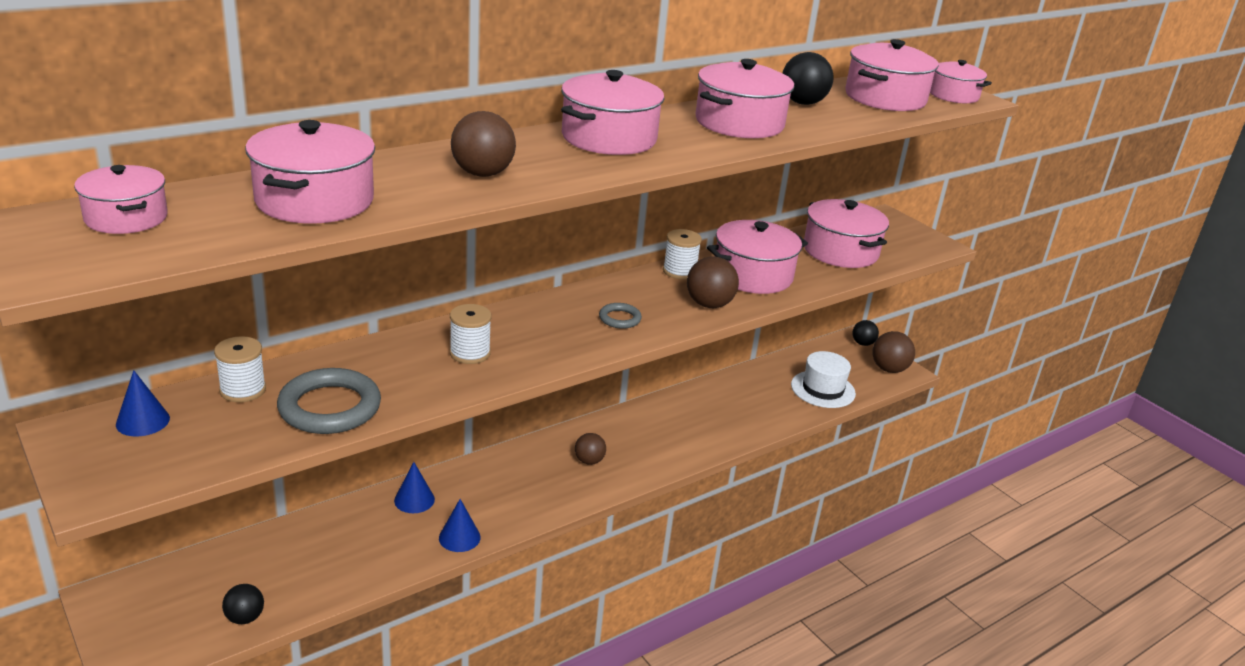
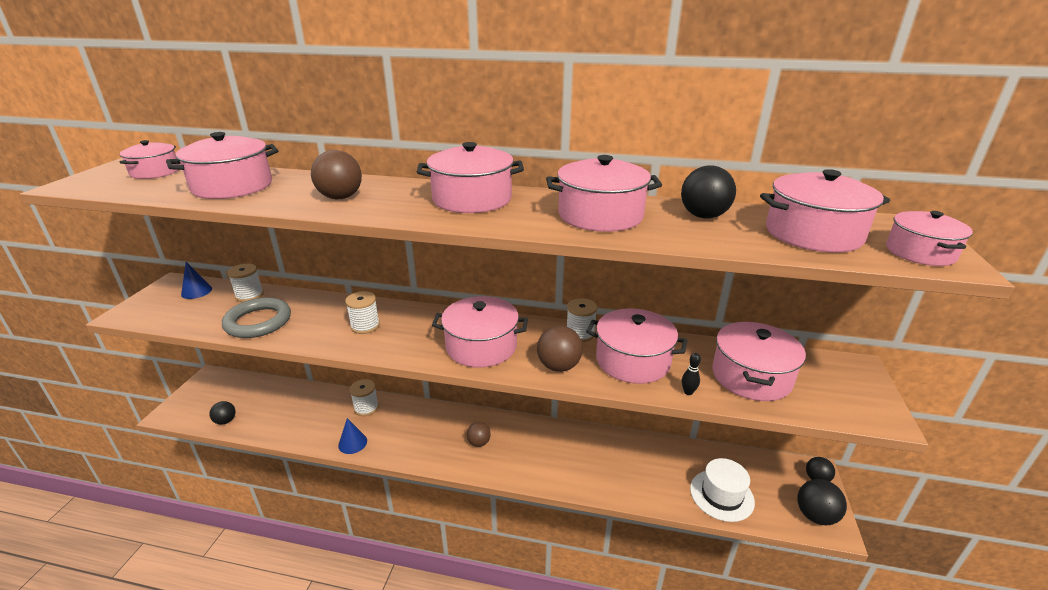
camera: 50 degrees right, 0 degrees up
blue cone [394,462,435,513] -> white spool [350,379,379,416]
grey ring [599,303,642,329] -> pink pot [432,296,528,368]
brown ball [872,331,915,373] -> black ball [797,479,847,525]
none -> black bowling pin [682,353,701,395]

